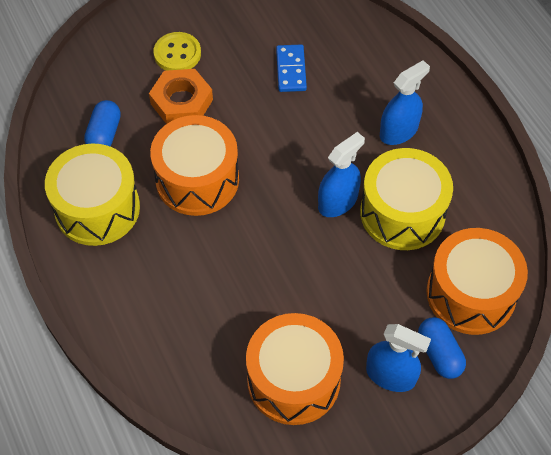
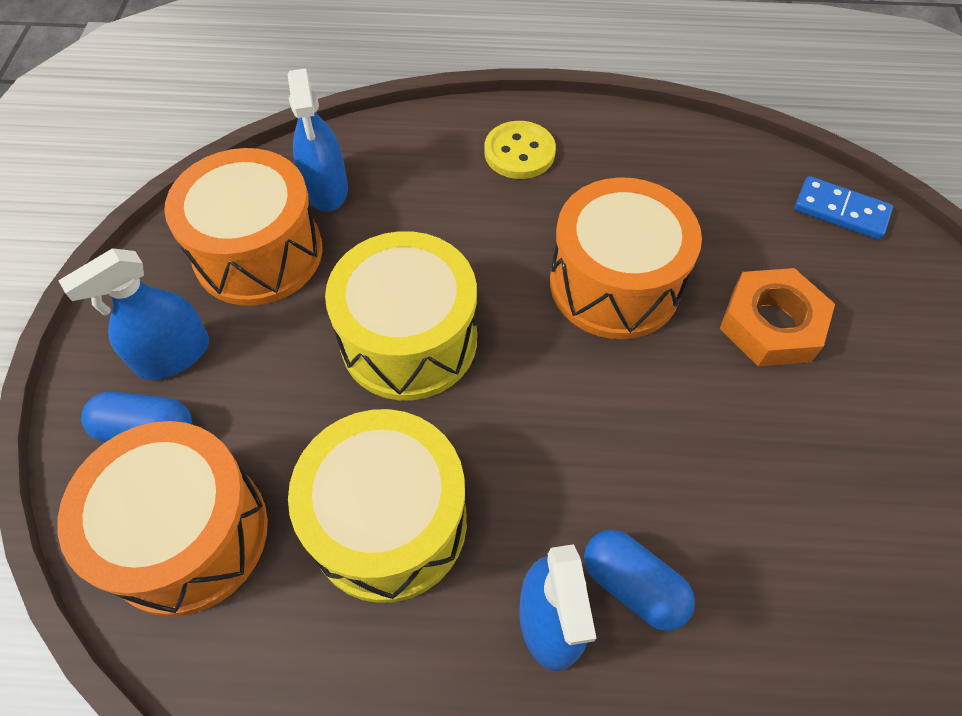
camera: 120 degrees right, 0 degrees up
yellow drum [45,143,140,246] -> yellow drum moved to [325,231,477,400]
blue capsule [84,100,121,146] -> blue capsule moved to [584,529,695,631]
yellow button [154,32,201,71] -> yellow button moved to [484,121,556,179]
blue domino [276,45,307,92] -> blue domino moved to [794,176,893,240]
blue spray bottle [318,132,365,217] -> blue spray bottle moved to [287,68,348,212]

